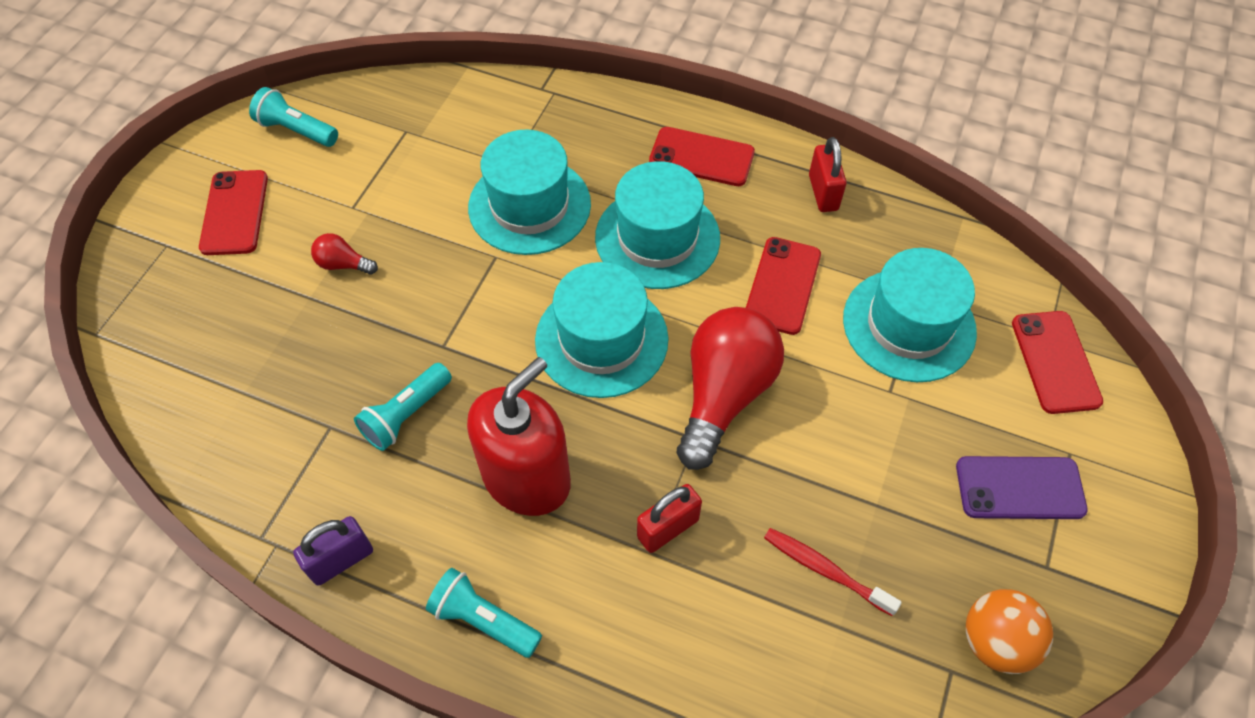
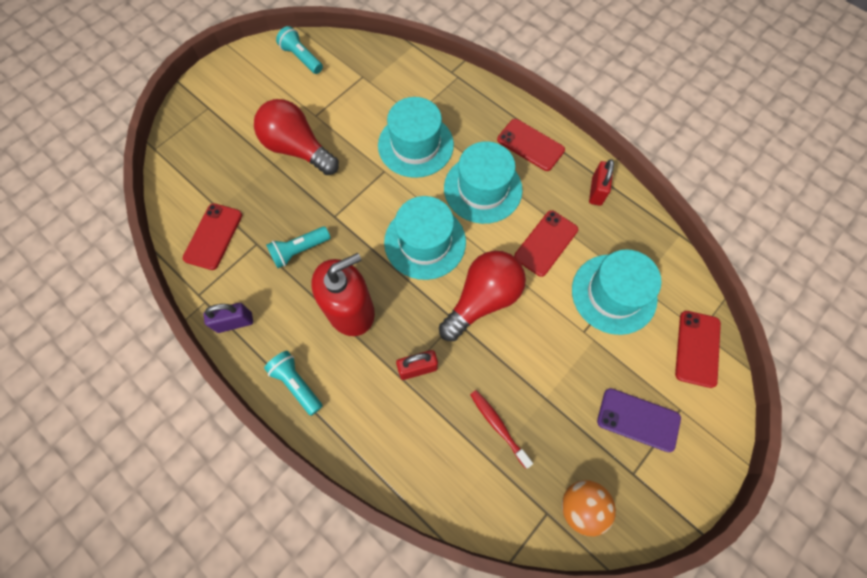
camera: 20 degrees right, 10 degrees up
red phone [199,170,268,255] -> red phone moved to [183,203,242,270]
red light bulb [311,233,378,274] -> red light bulb [254,99,339,175], size x2.32

